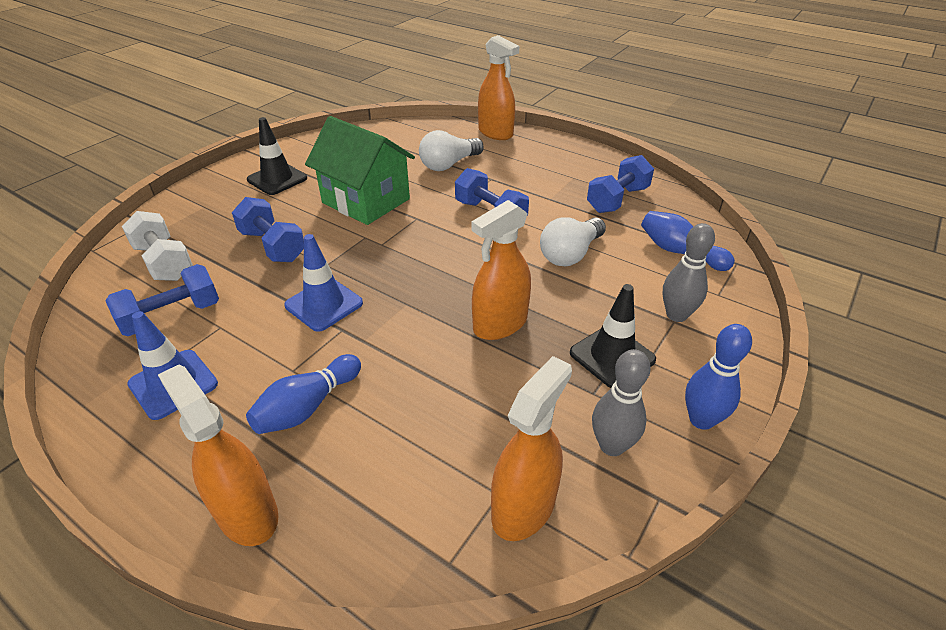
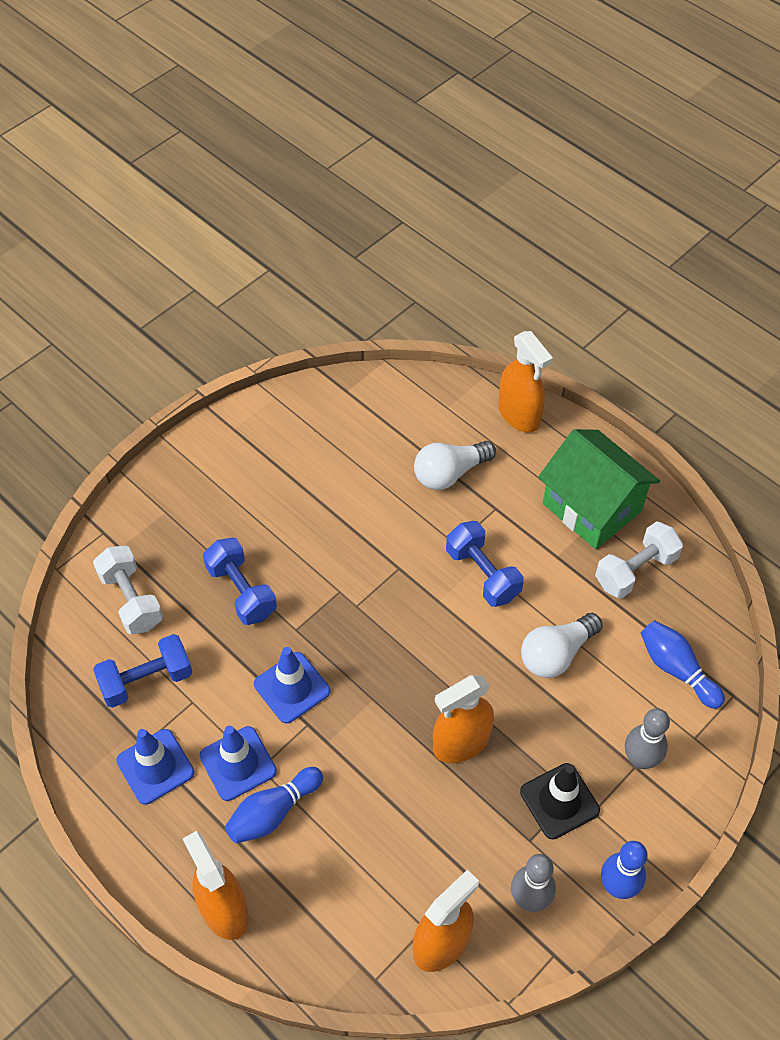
camera: 10 degrees right, 15 degrees up
black traffic cone [247,117,307,195] -> none
green house [305,116,415,225] -> green house moved to [538,429,660,549]
blue dumbbell [587,155,654,213] -> white dumbbell [595,521,683,599]
none -> blue traffic cone [200,725,277,801]

